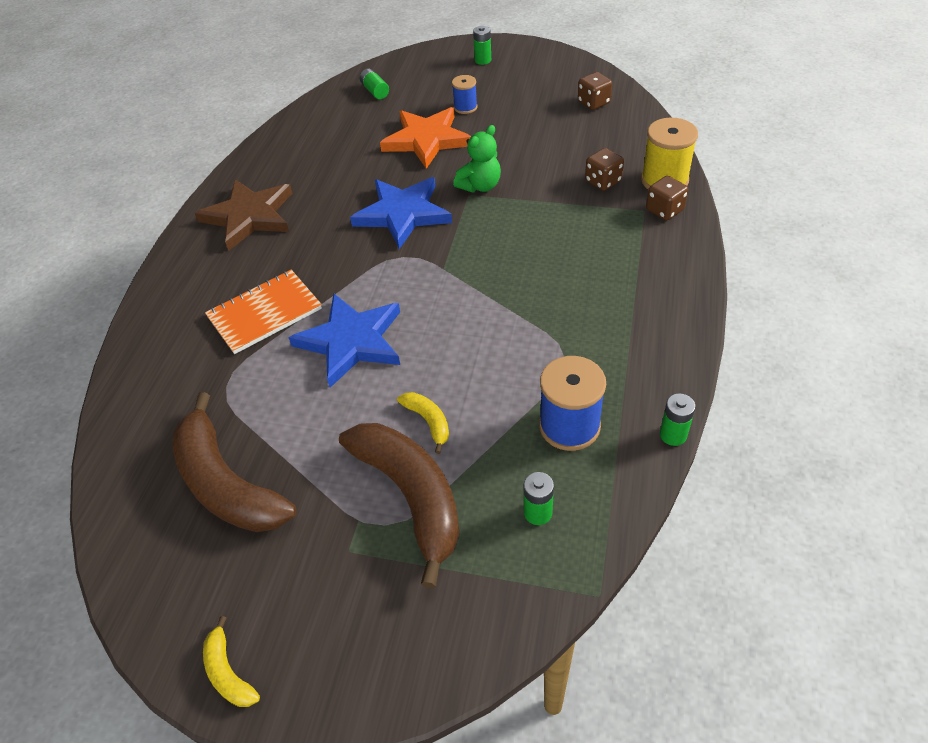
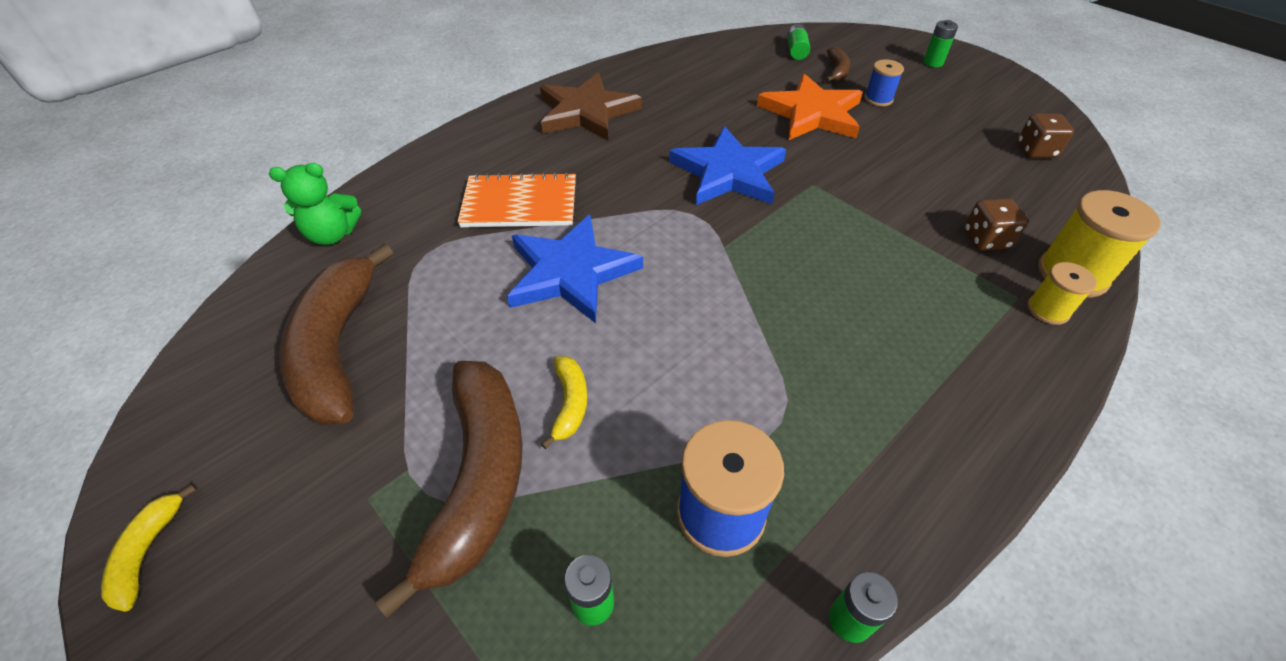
camera: 30 degrees right, 0 degrees up
green teddy bear [453,125,501,192] -> green teddy bear moved to [269,163,361,245]
brown dice [646,176,688,220] -> yellow spool [1027,262,1097,325]
none -> brown banana [826,47,850,82]

